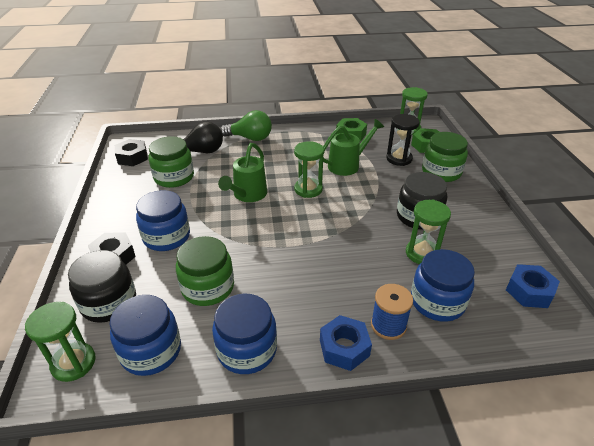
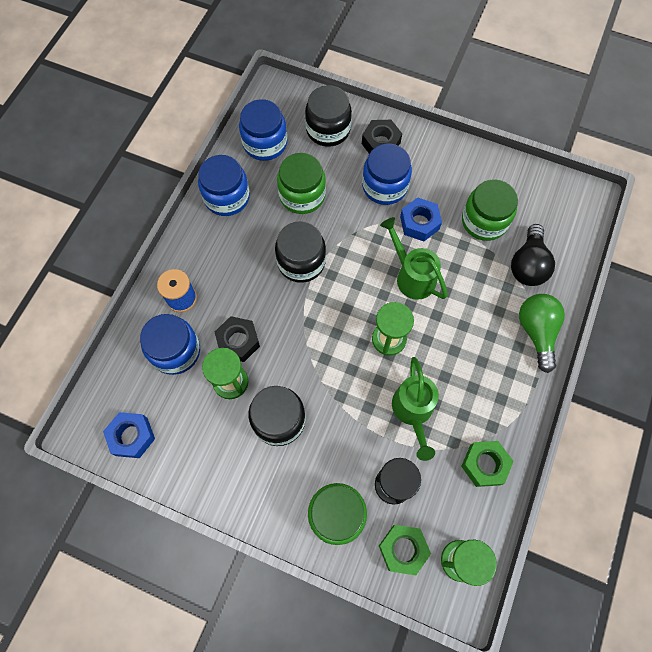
camera: 120 degrees right, 30 degrees up
green hourglass [25,302,96,382] -> none
black nut [115,139,148,166] -> black nut moved to [215,316,260,362]
green light bulb [220,110,272,141] -> green light bulb turned 135 degrees clockwise [519,294,565,373]
blue nut [320,315,372,371] -> blue nut moved to [400,197,442,241]
none -> black jar [275,221,326,283]

